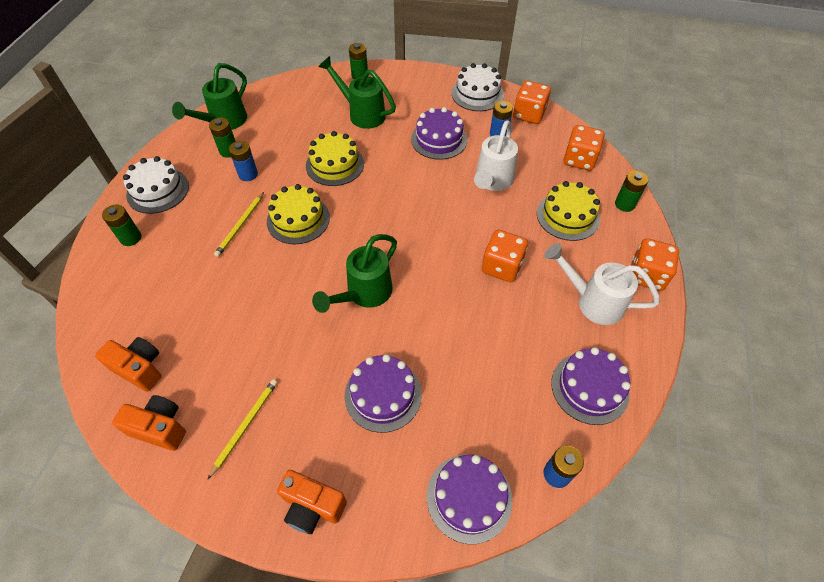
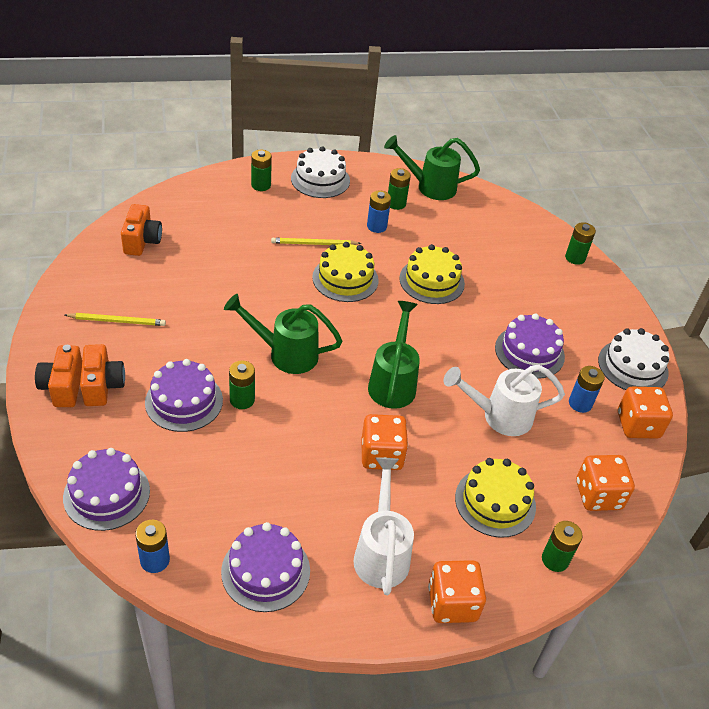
camera: 60 degrees right, 10 degrees down
orange camera [112,395,186,451] -> orange camera moved to [80,344,125,406]
green watering can [318,56,396,129] -> green watering can moved to [368,301,420,409]
none -> green battery [229,361,255,409]

